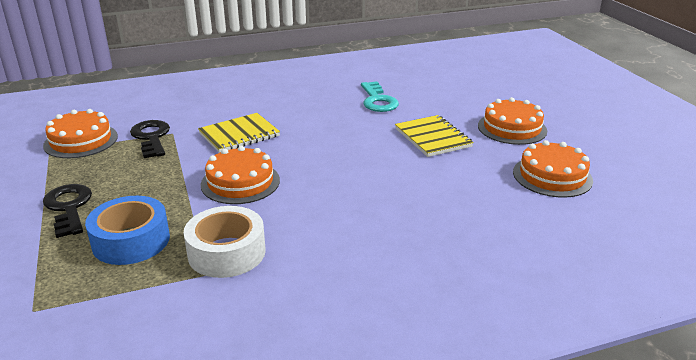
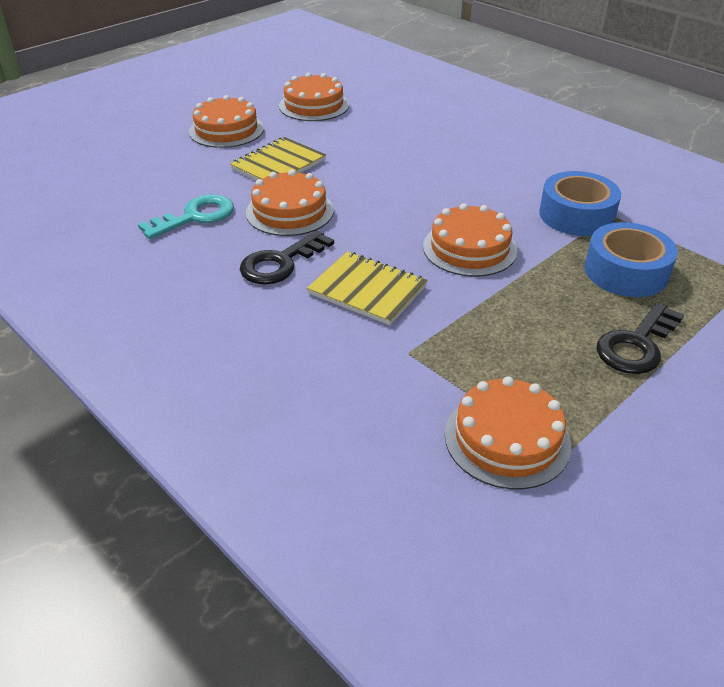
camera: 115 degrees left, 10 degrees up
black key [130,120,170,158] -> black key moved to [240,230,334,285]
white tape [184,206,266,278] -> blue tape [539,171,621,236]
none -> orange cake [246,169,334,236]

